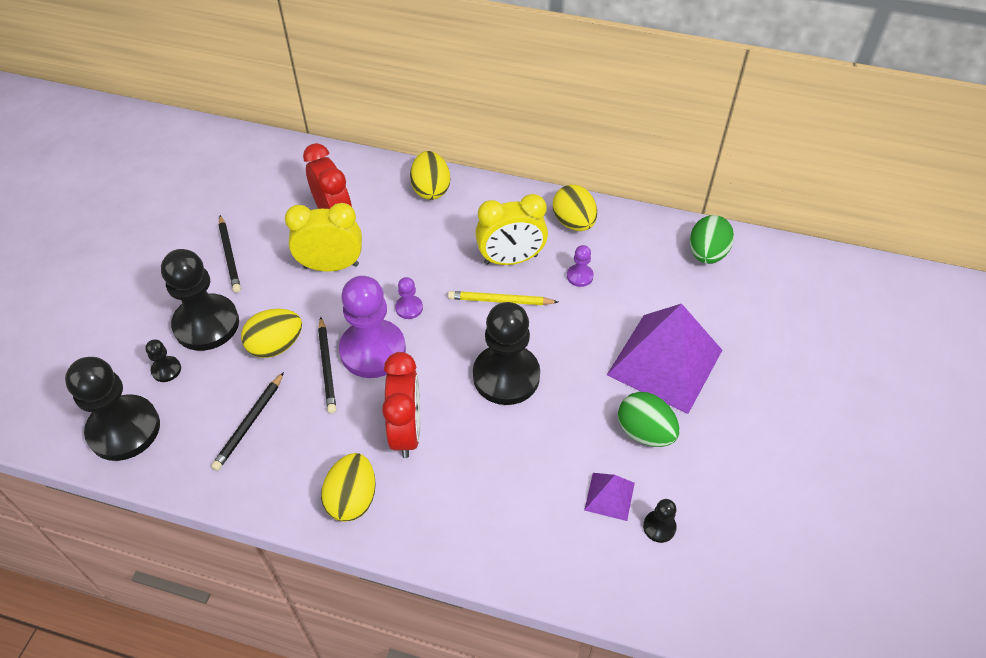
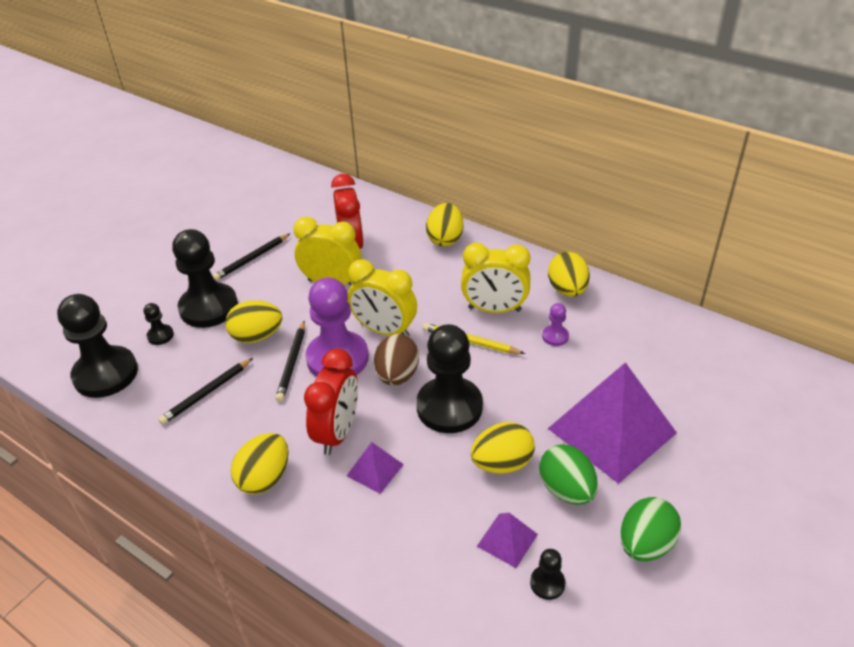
camera: 20 degrees right, 10 degrees down
black pencil [218,215,241,293] -> black pencil turned 45 degrees clockwise [213,233,291,281]
purple pawn [395,277,423,319] -> yellow clock [348,259,417,337]
green egg [690,215,734,264] -> green egg moved to [620,497,681,561]
none -> purple pyramid [347,442,404,494]
none -> brown egg [374,334,419,385]
none -> yellow egg [471,422,535,474]

